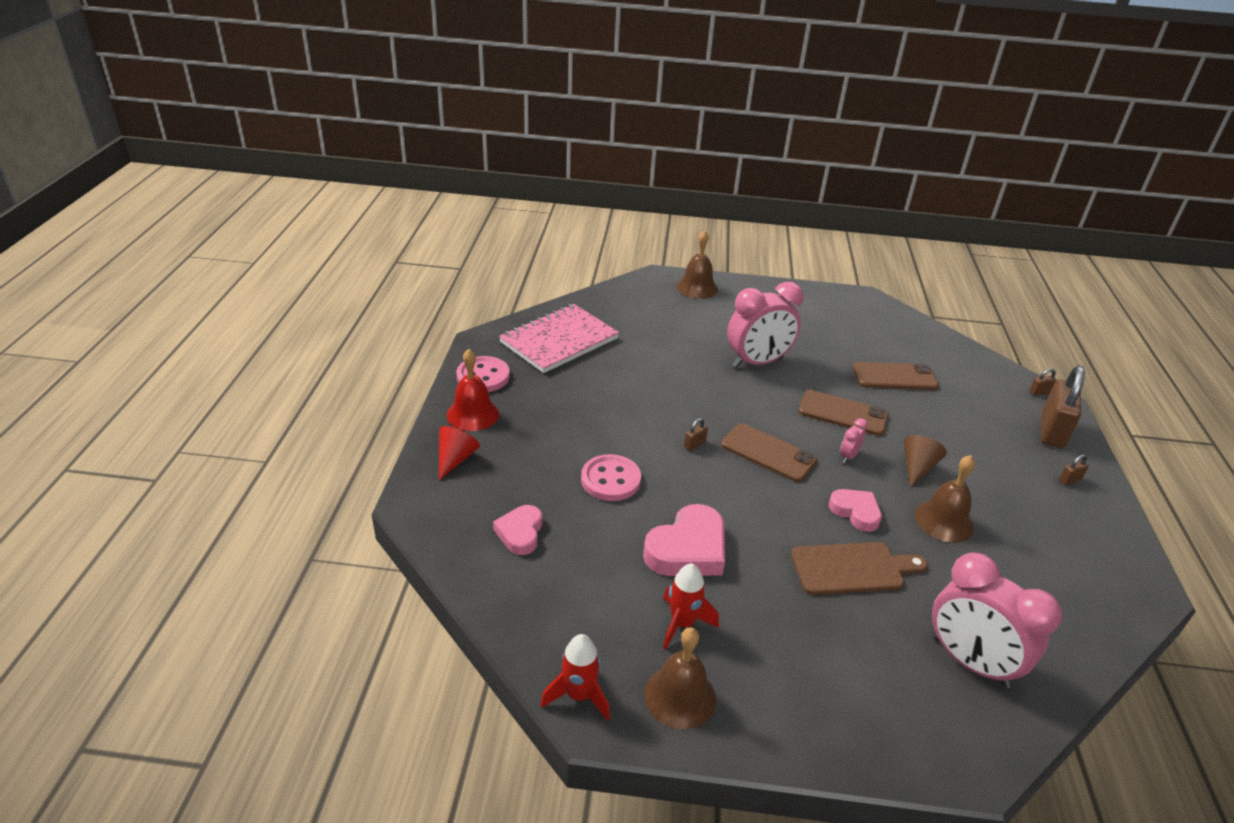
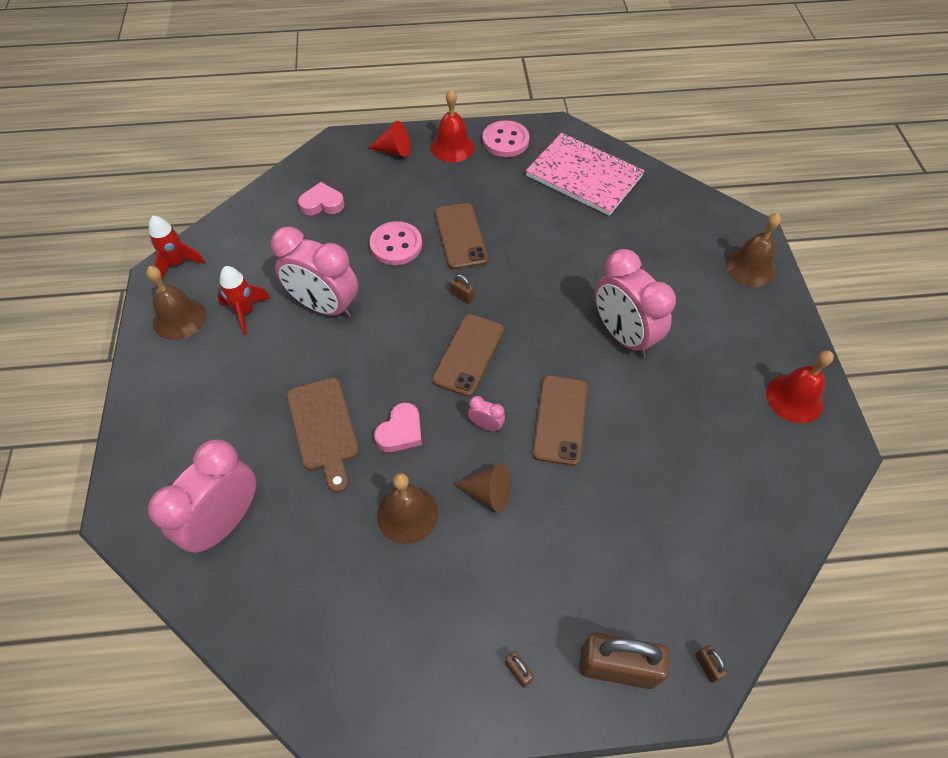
camera: 80 degrees right, 20 degrees up
pink heart [643,504,725,576] -> pink clock [271,226,358,318]
brown phone [853,362,939,390] -> brown phone moved to [435,203,488,269]
none -> red bell [766,350,834,423]

